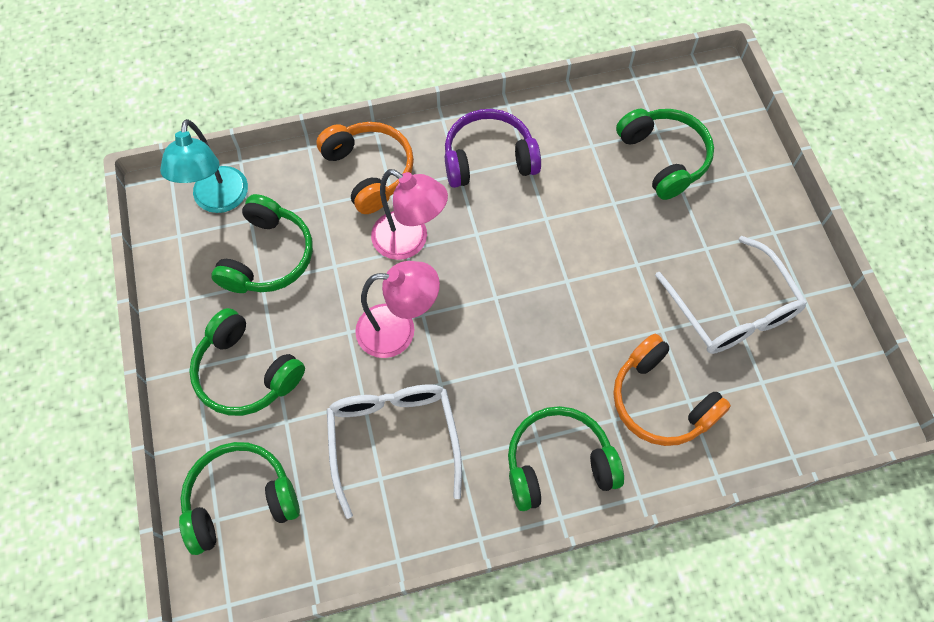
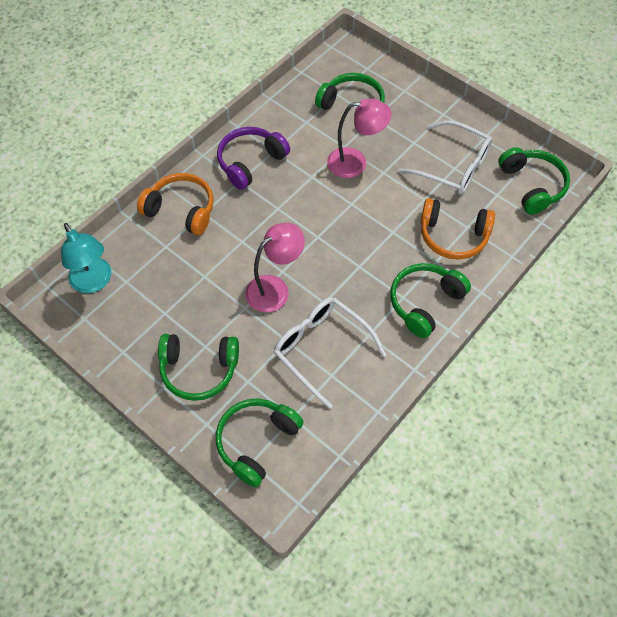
camera: 35 degrees left, 5 degrees down
green headphones [211,194,313,293] -> green headphones moved to [498,147,570,215]
pink lamp [371,169,448,260] -> pink lamp moved to [327,99,391,178]

